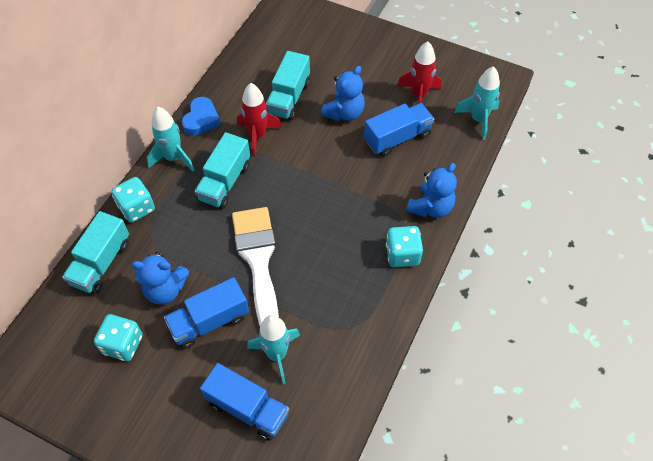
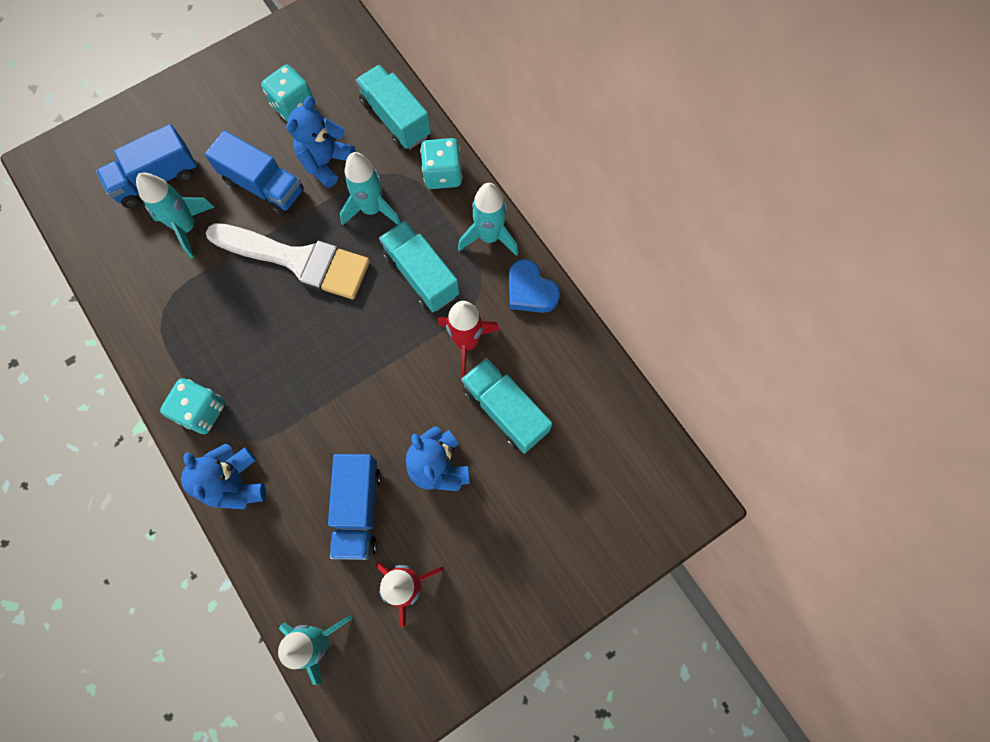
camera: 120 degrees right, 15 degrees up
blue truck [164,277,249,349] -> blue truck turned 120 degrees clockwise [205,130,304,215]
none -> turquoise rocket [340,152,401,226]

